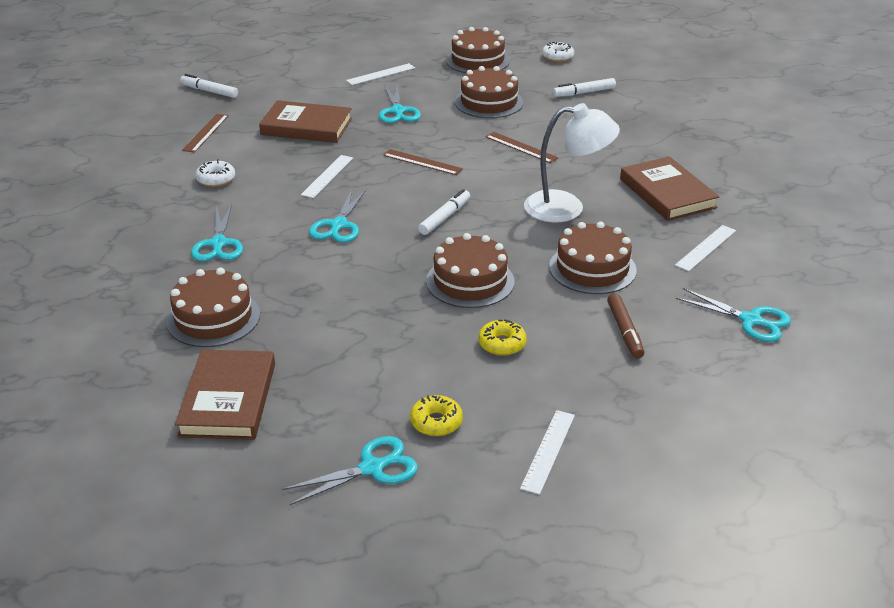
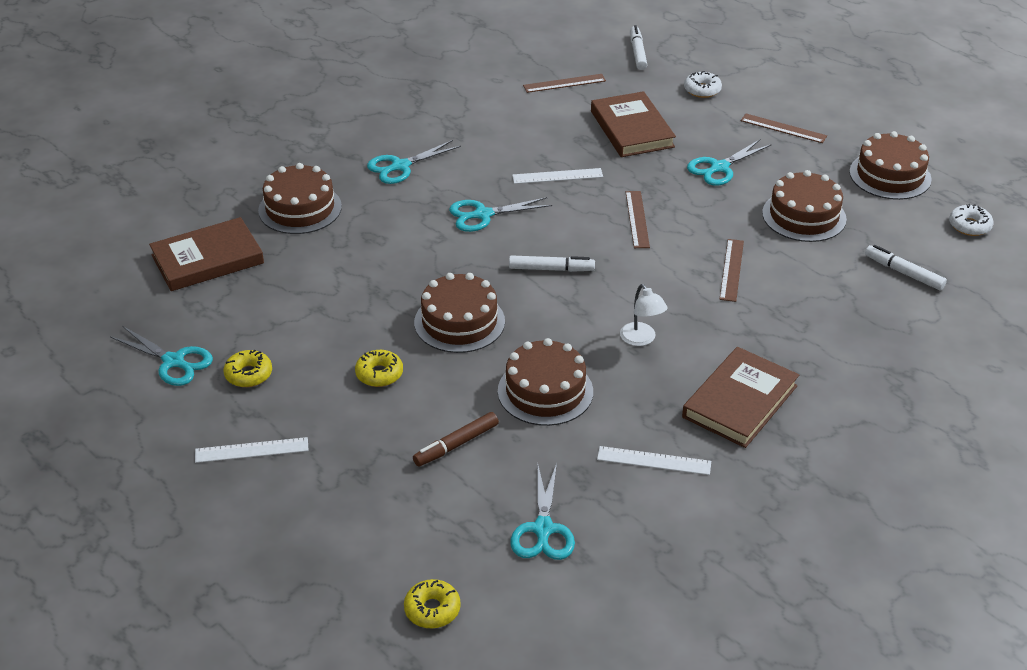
camera: 60 degrees right, 5 degrees up
white donut [195,159,235,187] -> white donut moved to [684,71,722,98]
white ruler [346,63,415,85] -> brown ruler [741,114,827,143]
white lamp [524,103,620,223] -> white lamp [620,284,668,346], size x0.53
none -> yellow donut [404,579,461,628]

